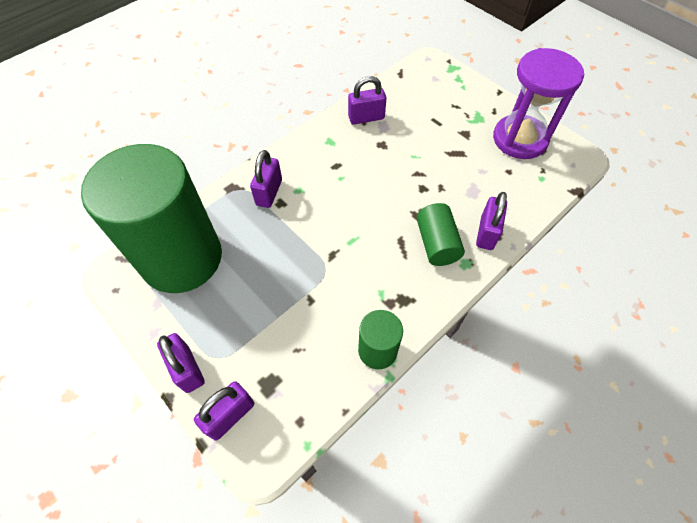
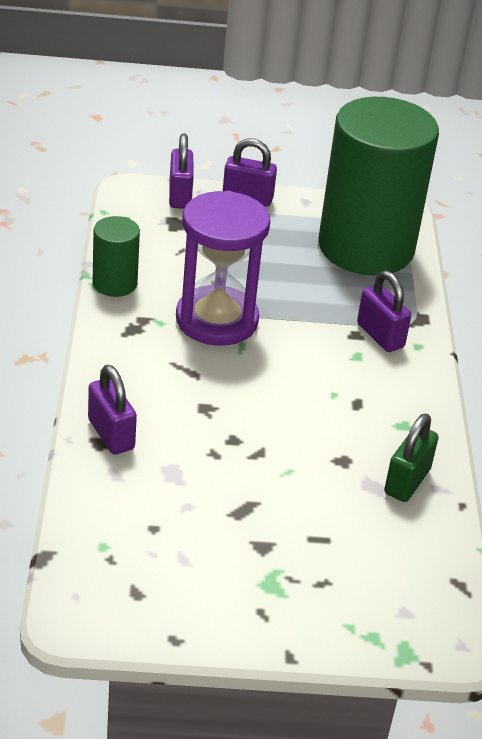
camera: 130 degrees right, 20 degrees down
purple padlock [348,76,387,125] -> green padlock [384,413,439,502]
green cylinder [417,203,465,266] -> none
purple hourglass [493,48,584,159] -> purple hourglass moved to [176,191,270,346]

